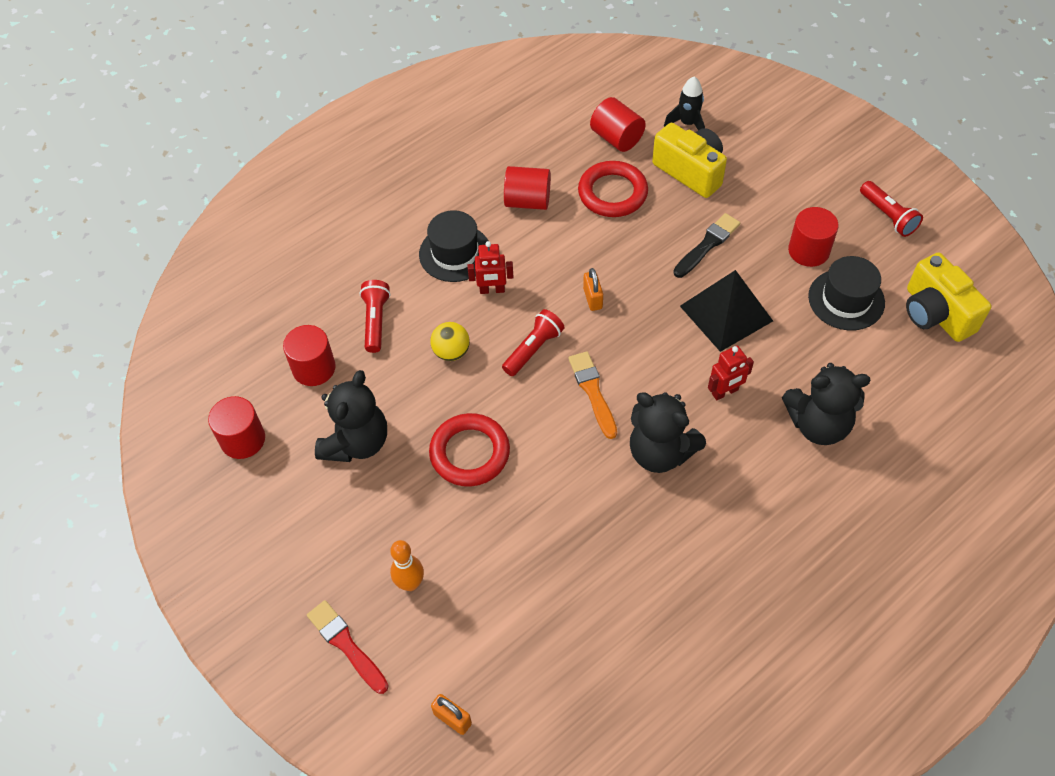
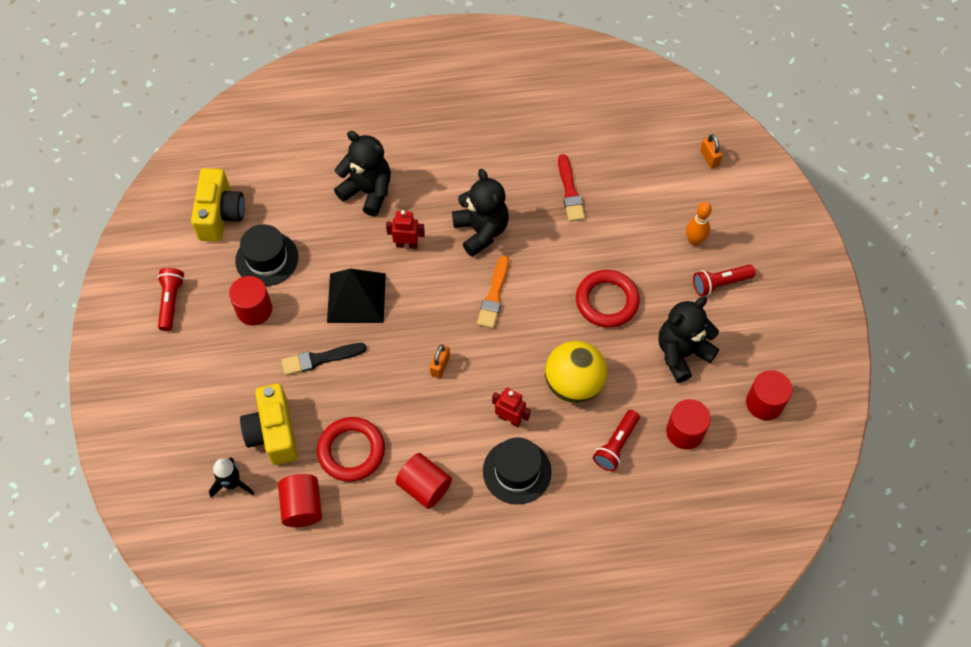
camera: 150 degrees left, 5 degrees up
red brush [307,600,389,694] -> red brush moved to [558,154,585,222]
yellow ball [430,322,470,361] -> yellow ball [545,341,607,403], size x1.82
red flashlight [502,309,564,376] -> red flashlight moved to [693,265,756,296]

